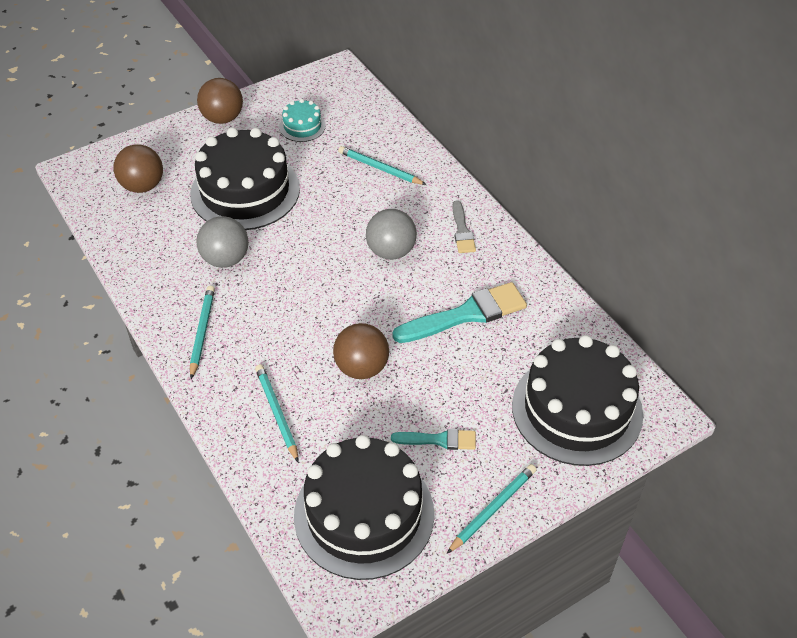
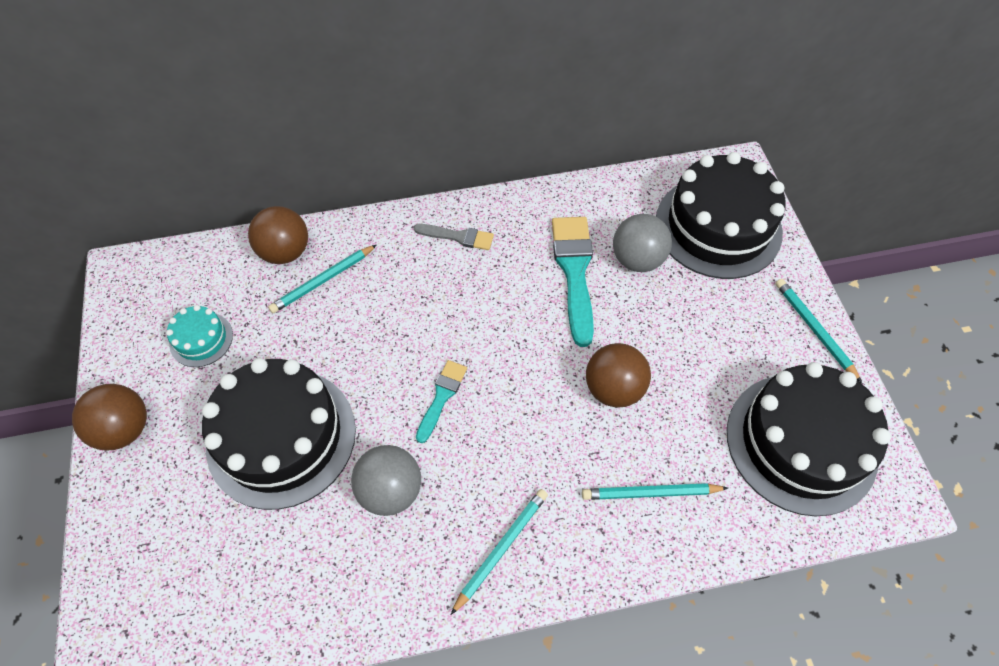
camera: 70 degrees left, 10 degrees up
brown ball [114,144,163,193] -> brown ball moved to [248,206,308,264]
turquoise pencil [190,286,215,379] -> turquoise pencil turned 105 degrees clockwise [451,489,548,615]
grey ball [366,209,417,260] -> grey ball moved to [613,214,672,272]
turquoise brush [391,429,476,450] -> turquoise brush moved to [416,360,467,443]

